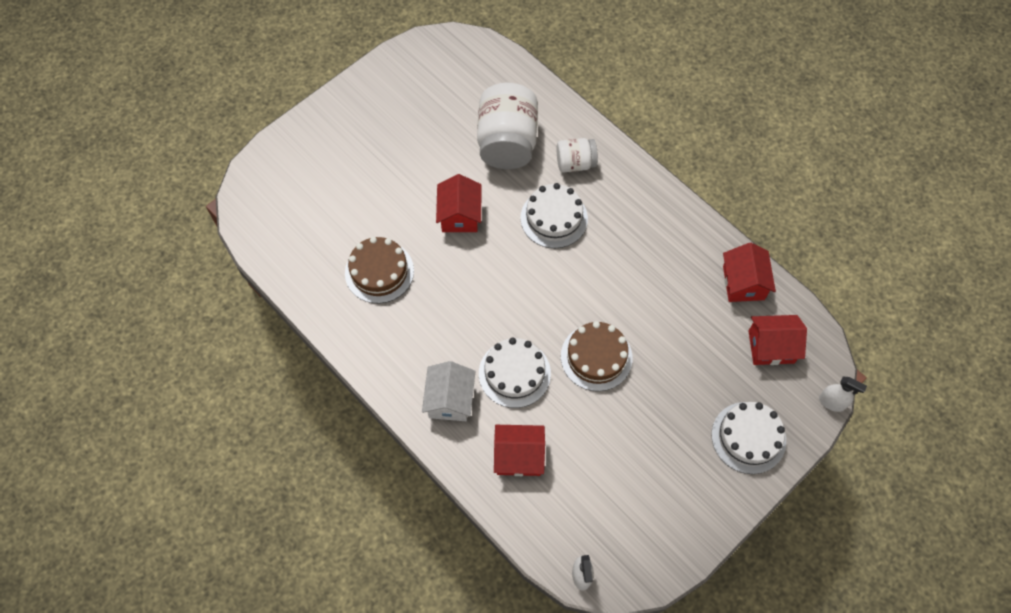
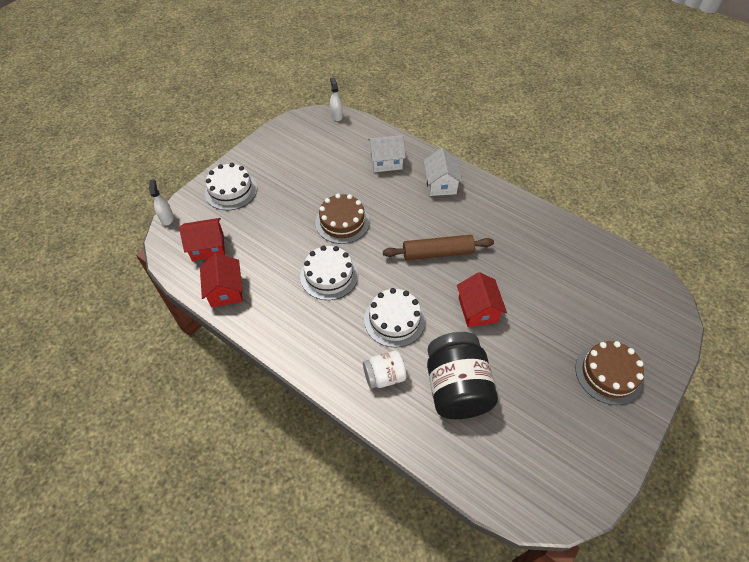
camera: 170 degrees right, 10 degrees down
brown cake [345,237,414,303] -> brown cake moved to [575,341,644,405]
white jar [477,83,538,169] -> black jar [427,332,498,419]
white cake [479,338,551,408] -> white cake moved to [300,245,358,300]
red house [494,425,545,476] -> white house [368,135,406,172]
white spray bottle [819,377,867,412] -> white spray bottle turned 60 degrees clockwise [149,179,174,225]
none -> brown rolling pin [383,235,494,260]

